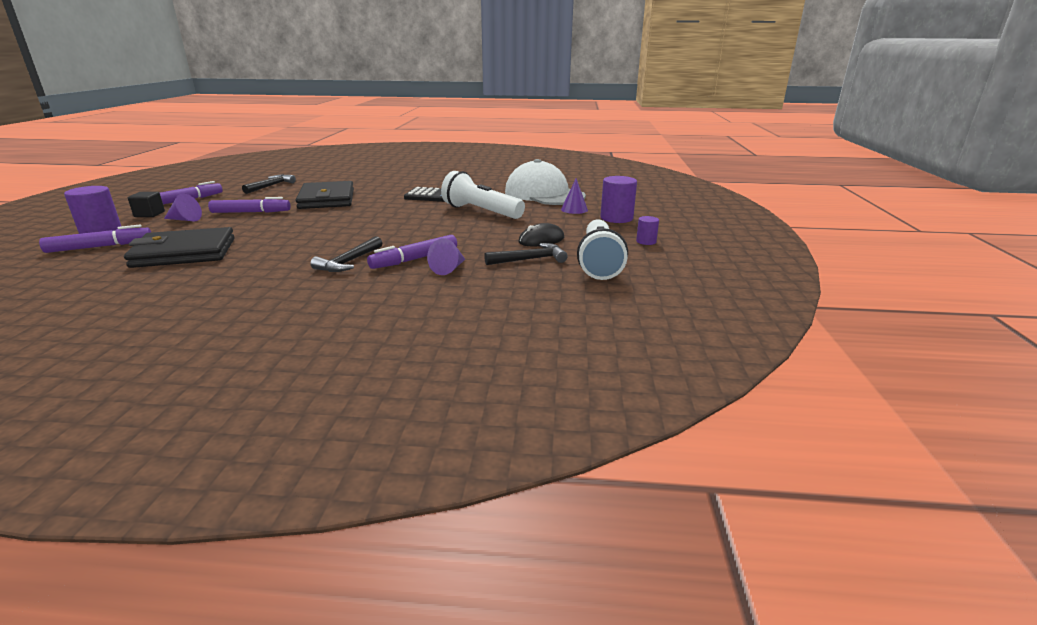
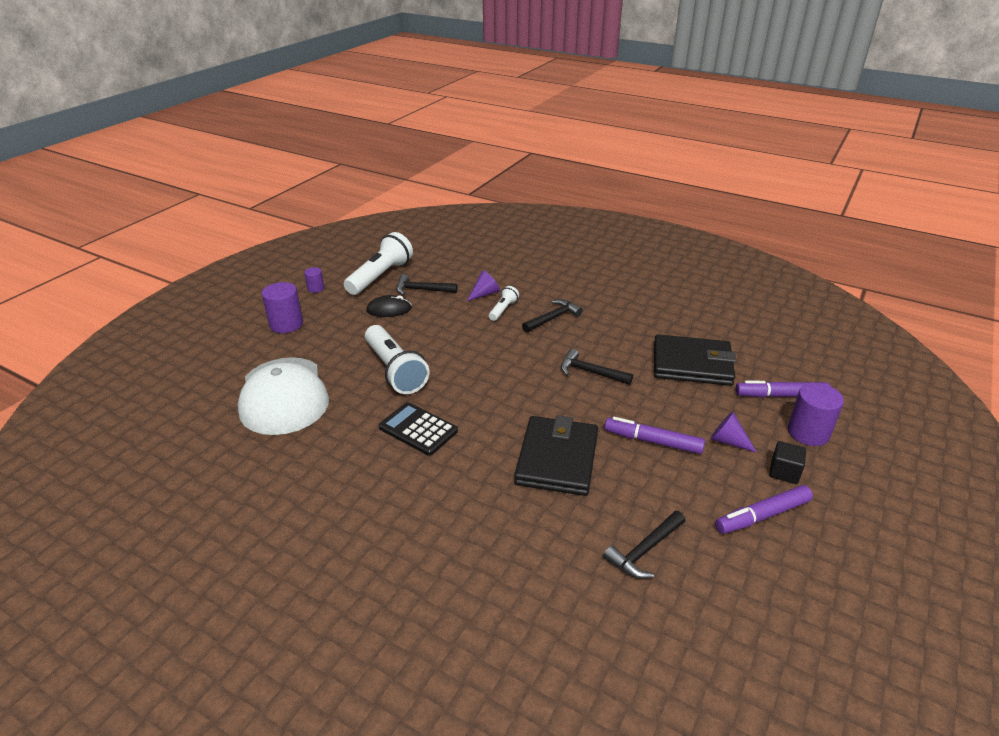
camera: 155 degrees left, 10 degrees up
purple marker [367,235,457,269] -> white flashlight [489,286,519,321]
purple cone [561,178,588,214] -> none
none -> black hammer [561,349,633,385]

